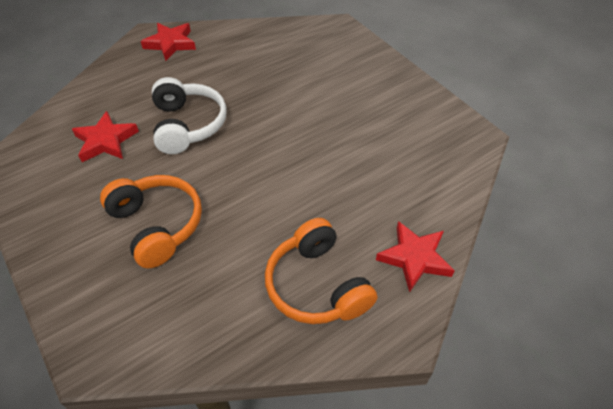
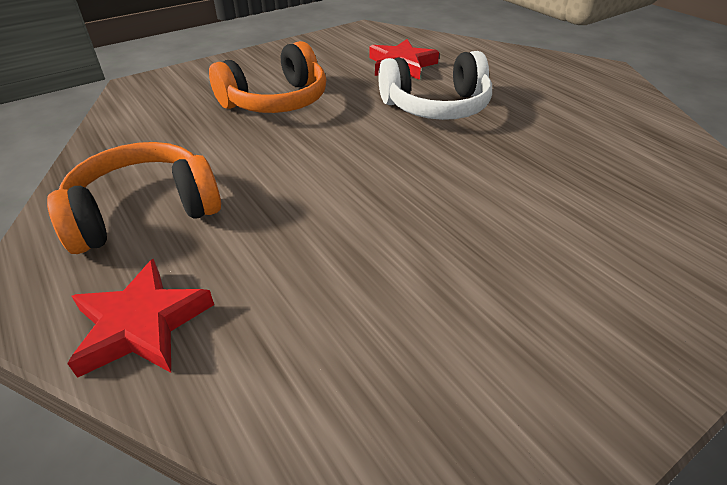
camera: 90 degrees right, 10 degrees down
red star [141,23,196,61] -> none

